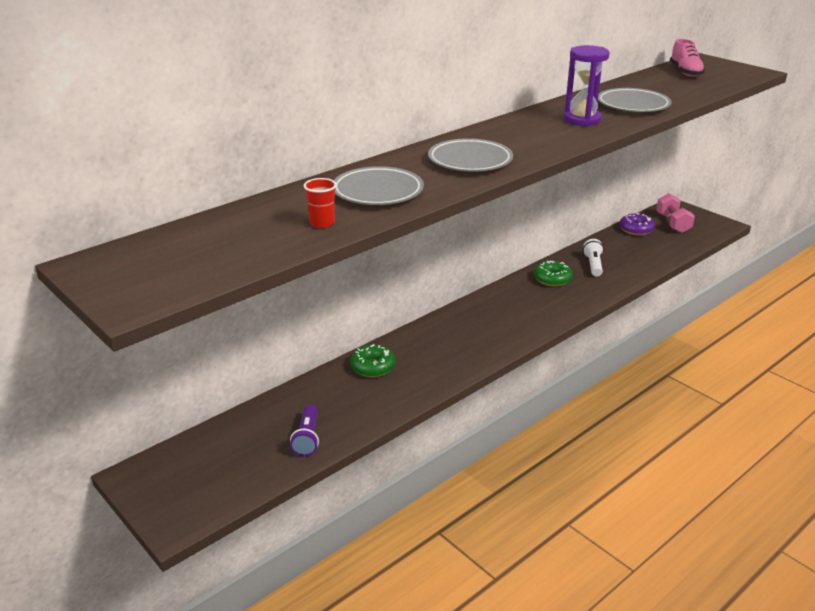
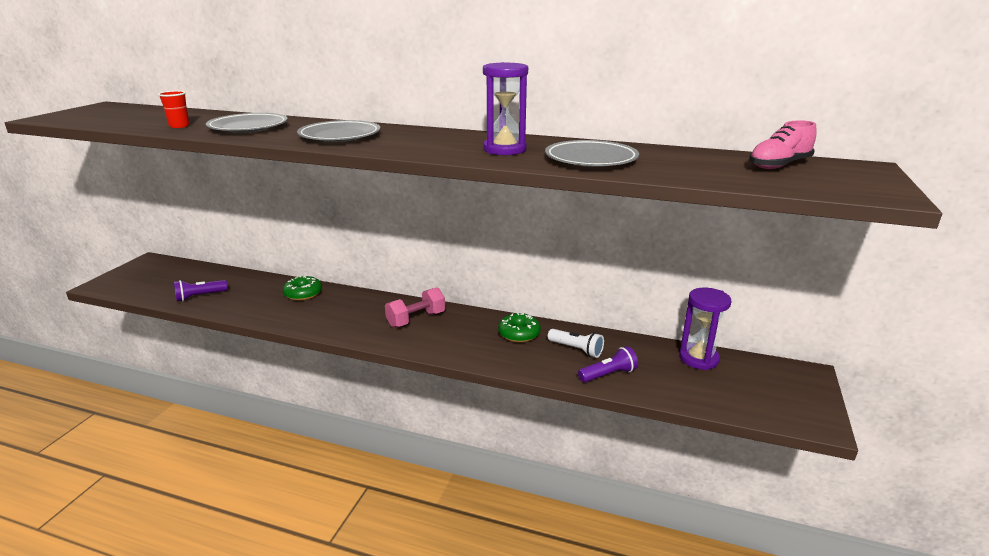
camera: 60 degrees right, 5 degrees down
white flashlight [583,239,604,277] -> white flashlight turned 60 degrees clockwise [548,329,604,358]
purple donut [620,213,655,236] -> purple hourglass [679,288,731,370]
pink dumbbell [656,193,695,233] -> pink dumbbell moved to [385,287,445,328]
none -> purple flashlight [578,346,638,383]

